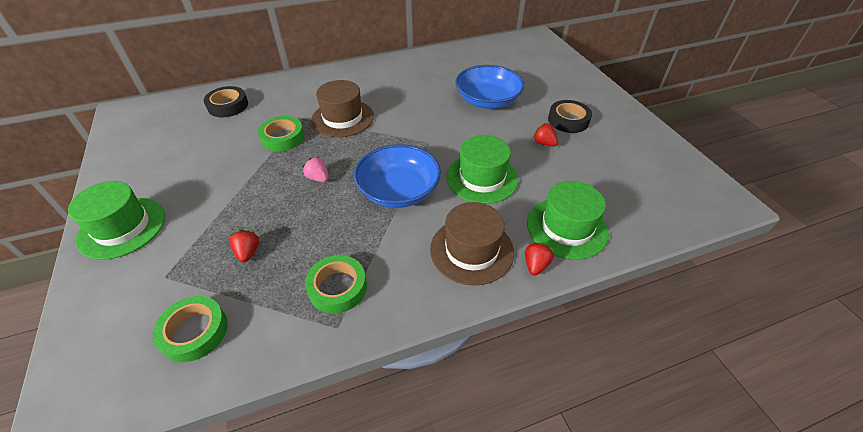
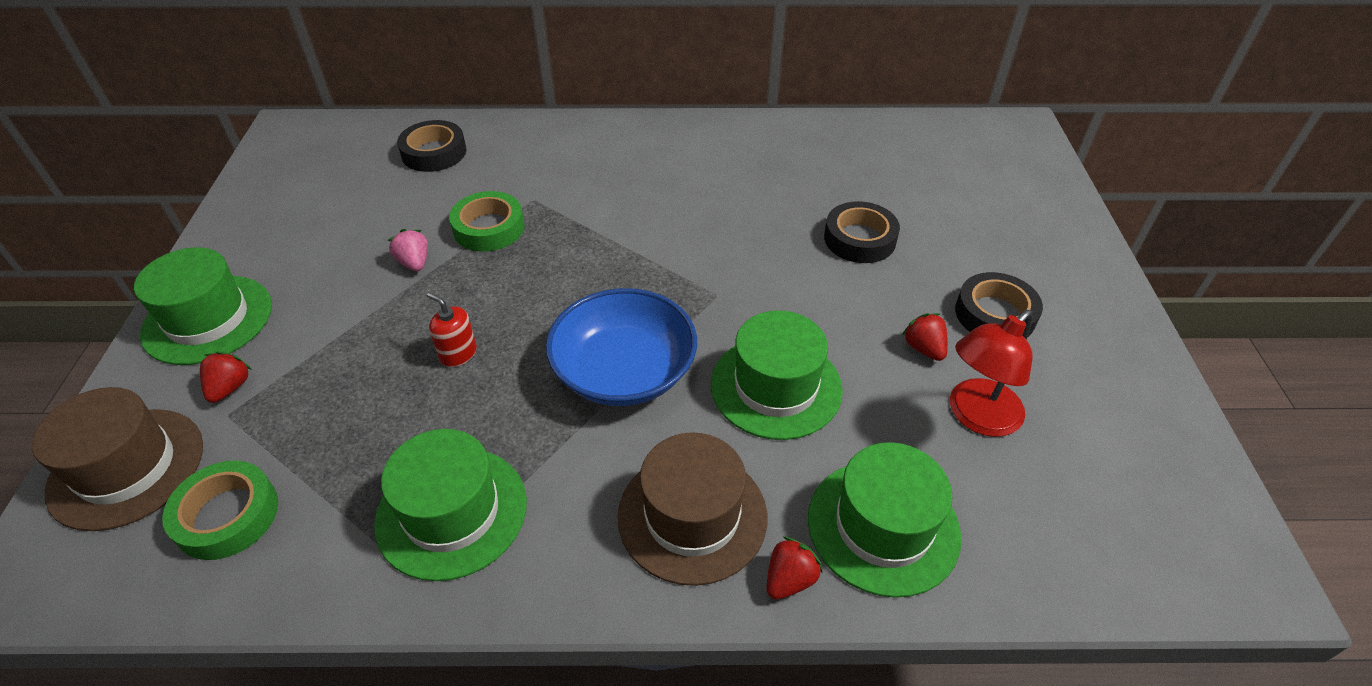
camera: 20 degrees right, 0 degrees up
red strawberry [229,230,259,263] -> red strawberry moved to [200,351,252,403]
pink strawberry [302,156,328,182] -> pink strawberry moved to [388,229,428,271]
green tape [305,255,367,314] -> green hat [374,429,527,581]
brown hat [311,80,374,137] -> brown hat moved to [32,387,203,531]
blue bowl [455,65,524,109] -> black tape [824,201,900,263]
none -> red soap dispenser [427,293,477,367]
none -> red lamp [950,310,1033,437]

